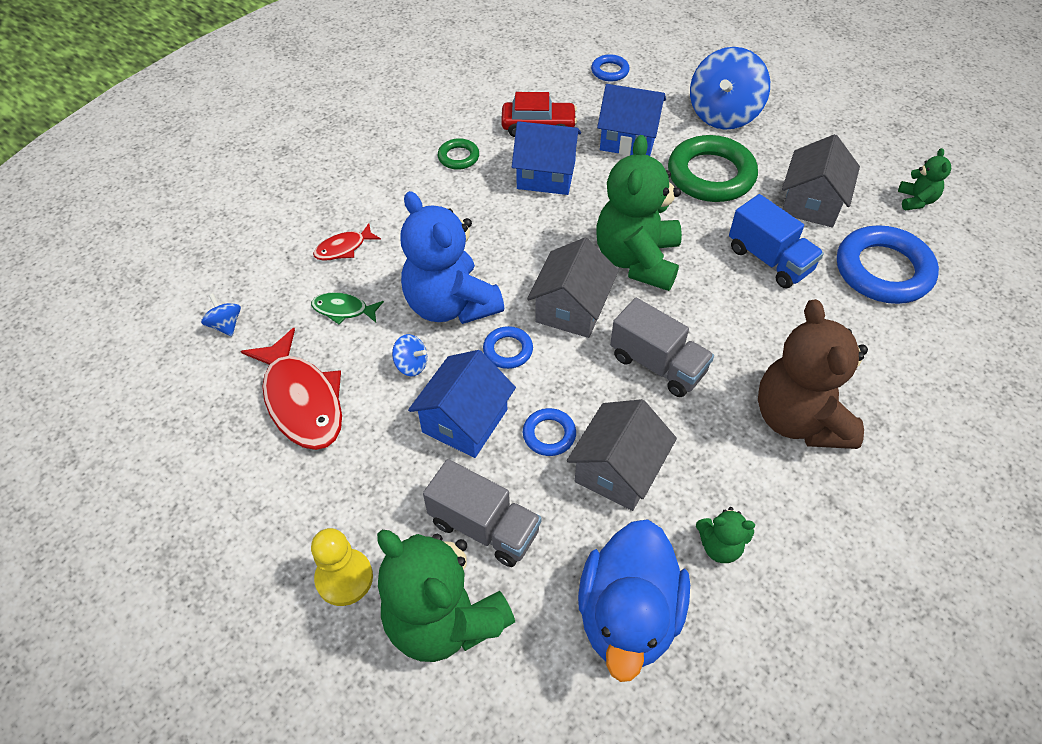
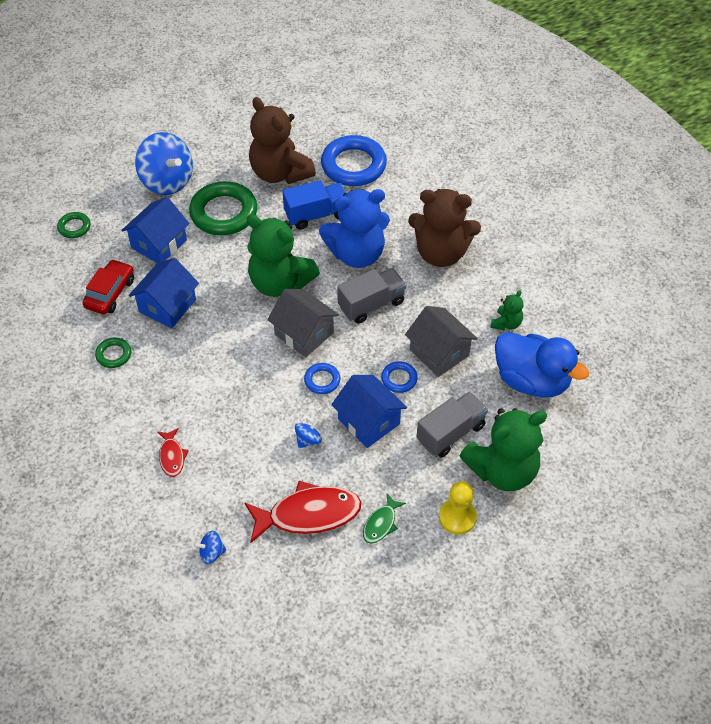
camera: 70 degrees left, 0 degrees up
green fish [311,292,384,324] -> green fish moved to [363,494,406,544]
blue teddy bear [400,191,504,324] -> blue teddy bear moved to [319,189,390,268]
blue ring [591,54,630,82] -> green ring [57,212,91,238]
grey house [782,134,860,228] -> brown teddy bear [249,97,316,184]
green teddy bear [898,148,951,210] -> none

